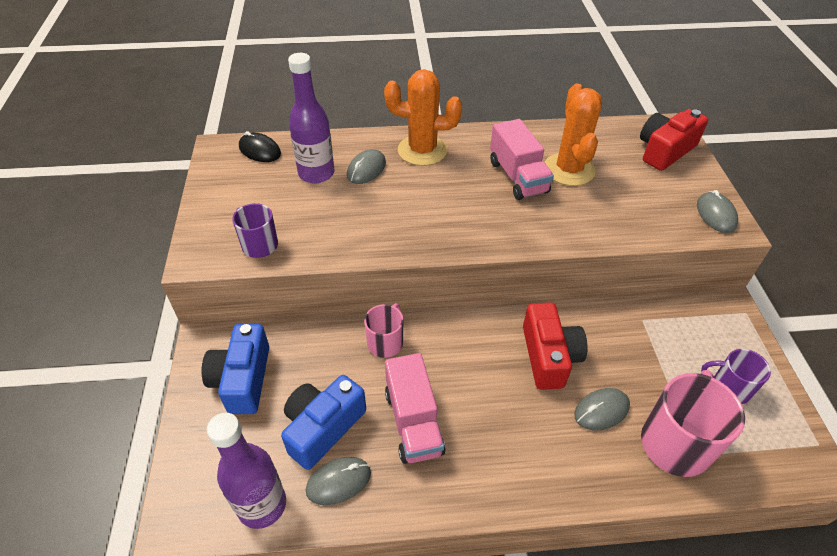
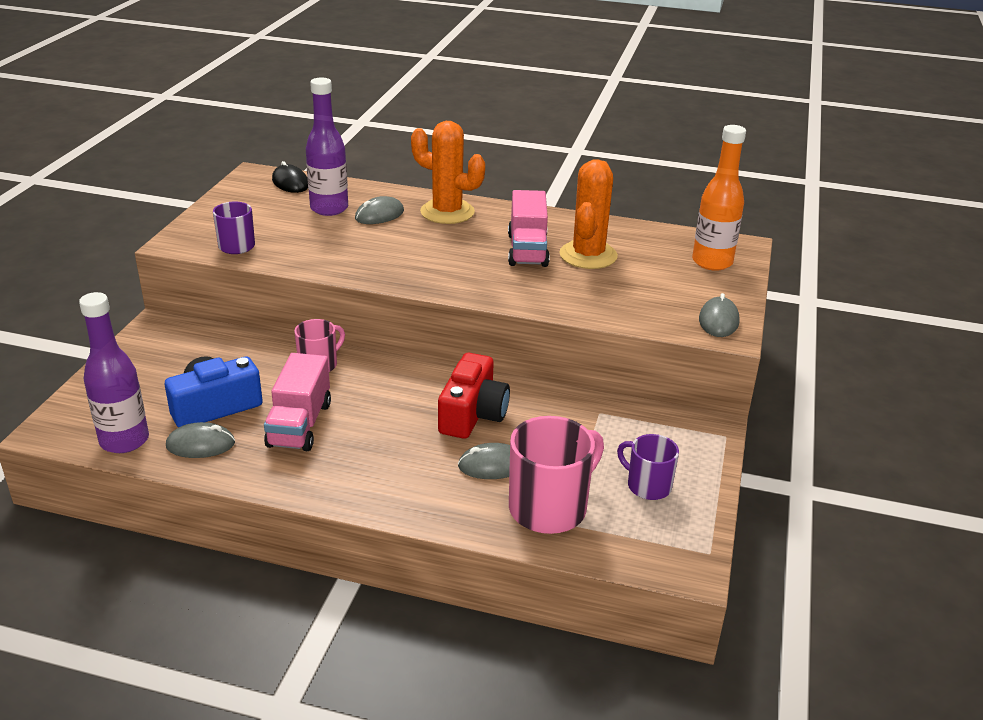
camera: 20 degrees right, 15 degrees down
blue camera [201,324,269,414] -> none
red camera [640,109,708,171] -> orange bottle [692,125,746,271]

